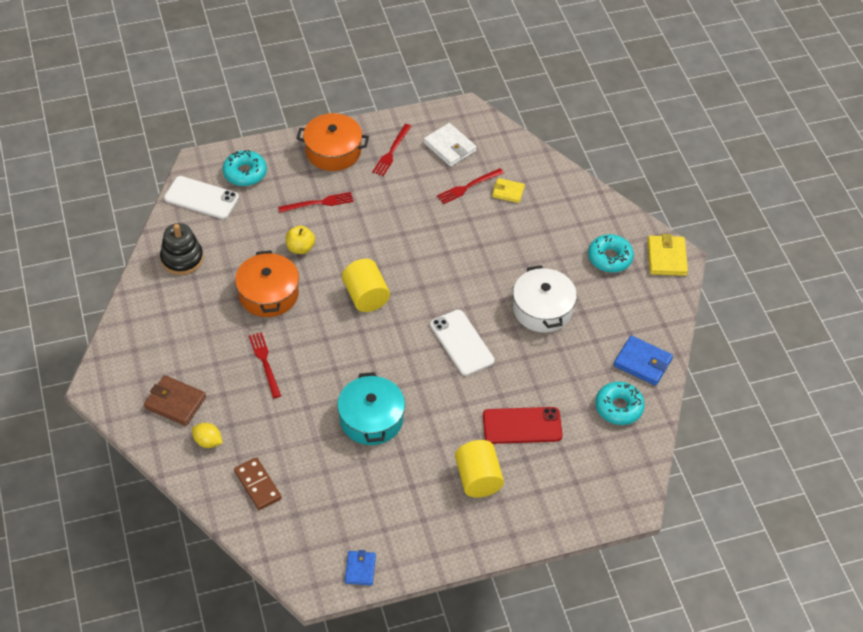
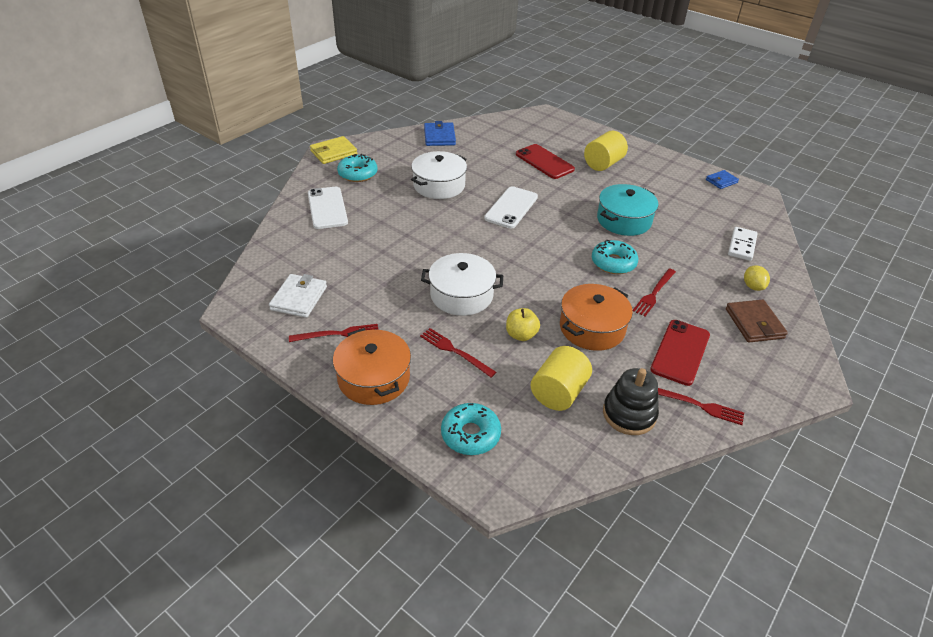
camera: 125 degrees left, 10 degrees down
white phone [164,176,239,219] -> white phone moved to [308,187,348,229]
brown domino [234,457,282,510] -> white domino [728,227,758,261]
yellow cylinder [342,259,390,312] -> yellow cylinder moved to [530,346,592,411]
red fork [437,168,504,204] -> red fork moved to [658,388,744,425]
yellow wallet [492,178,525,203] -> none
turquoise donut [595,382,645,425] -> turquoise donut moved to [592,240,638,274]
none -> white pot [421,253,503,316]
none -> red phone [650,320,710,386]

